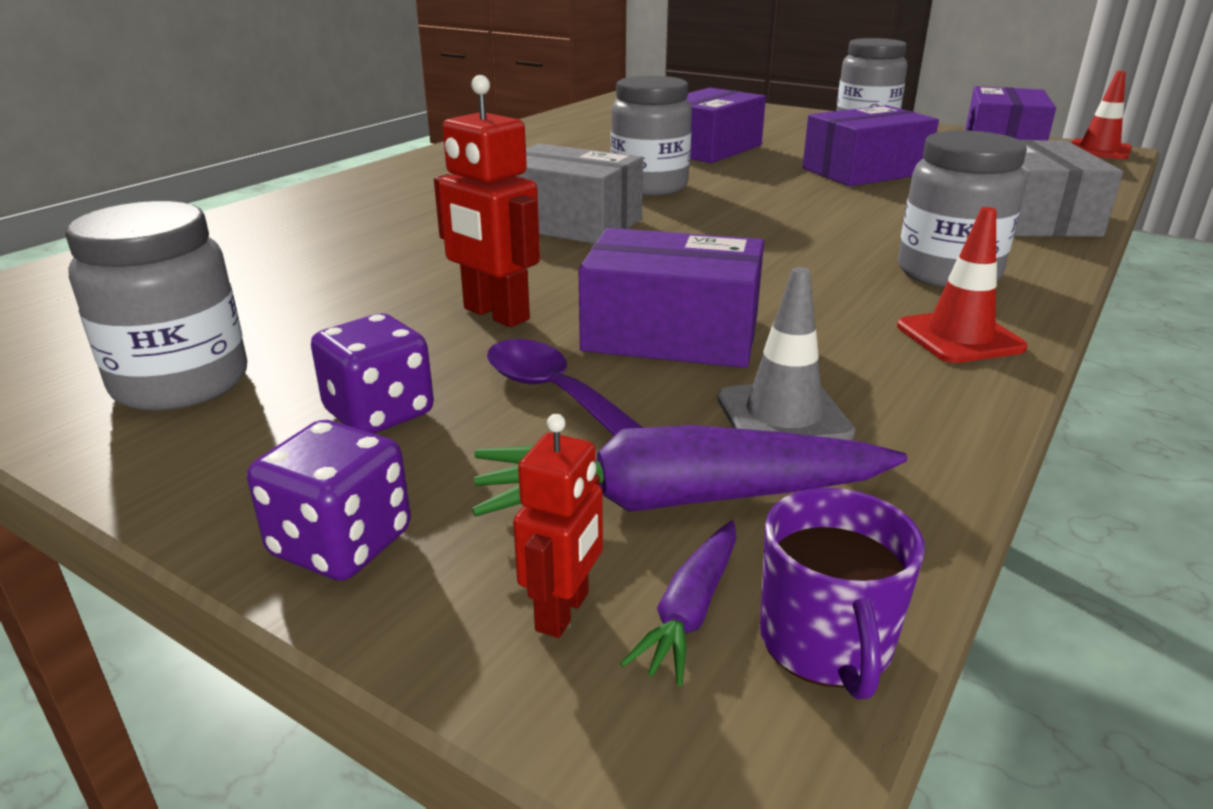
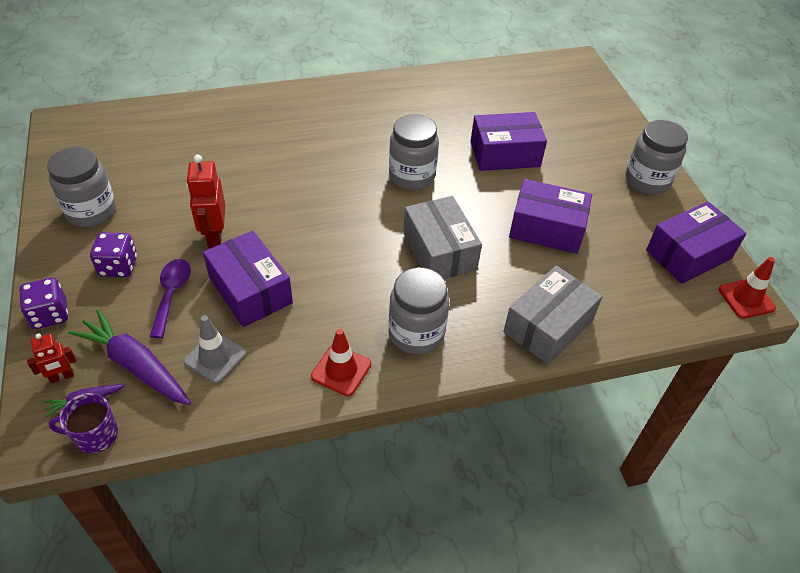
camera: 40 degrees right, 20 degrees up
grey box [516,143,643,244] -> grey box moved to [403,196,482,279]
purple mug [760,488,925,699] -> purple mug turned 45 degrees clockwise [48,393,118,454]

